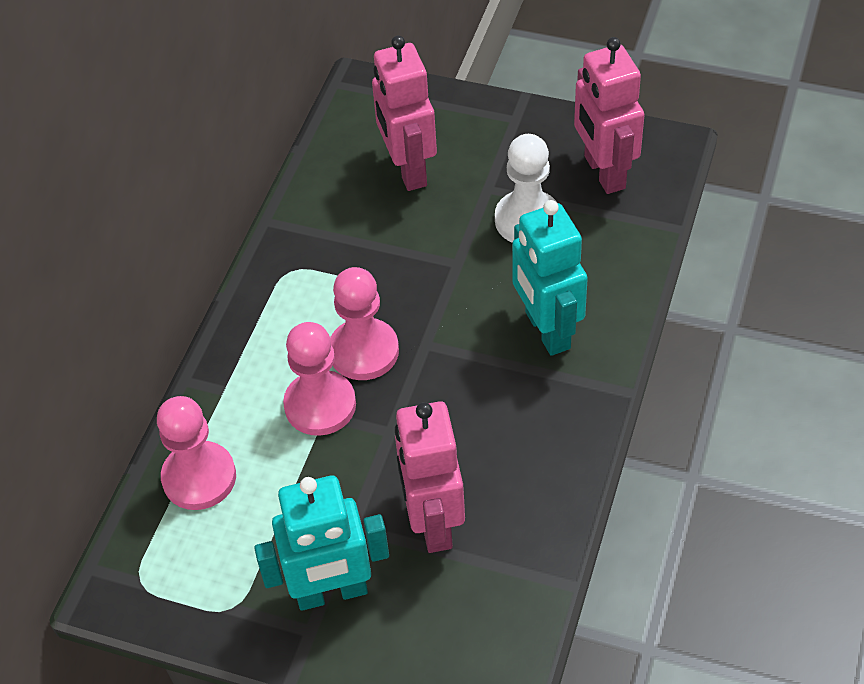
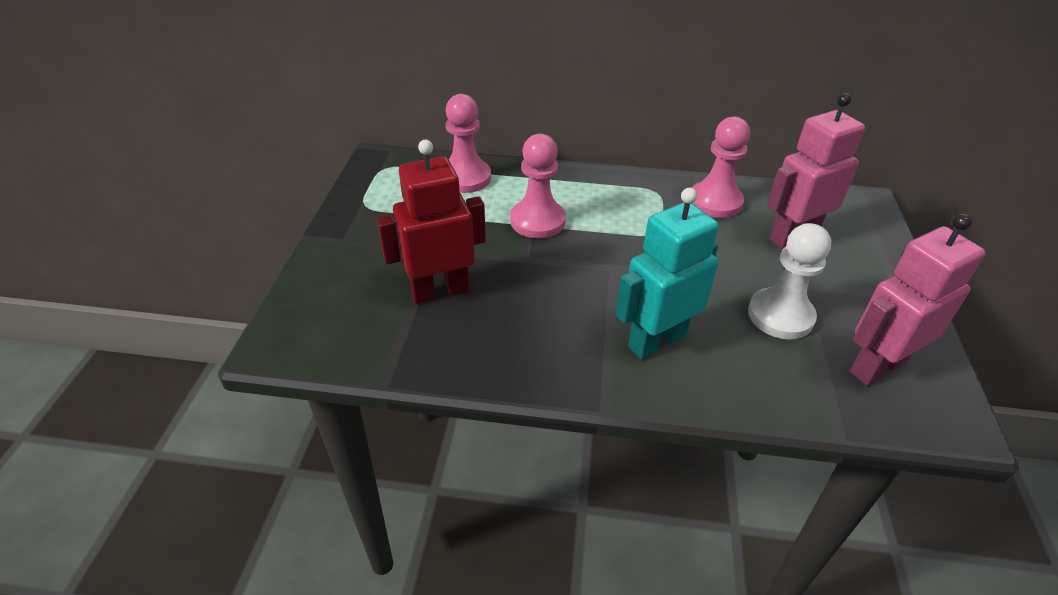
camera: 75 degrees right, 10 degrees down
turquoise robot [254,475,389,611] -> none
pink pawn [330,267,399,380] -> pink pawn moved to [692,117,750,218]
pink robot [395,401,465,553] -> red robot [377,140,486,304]

